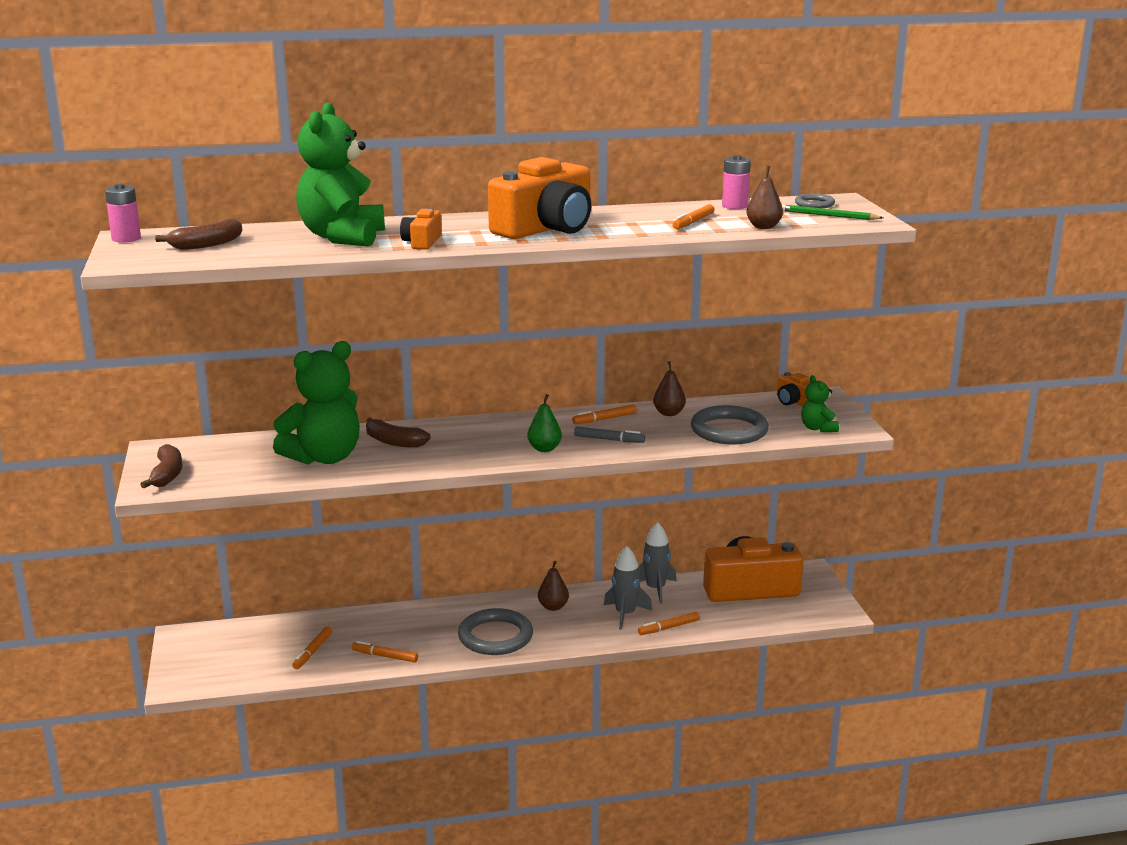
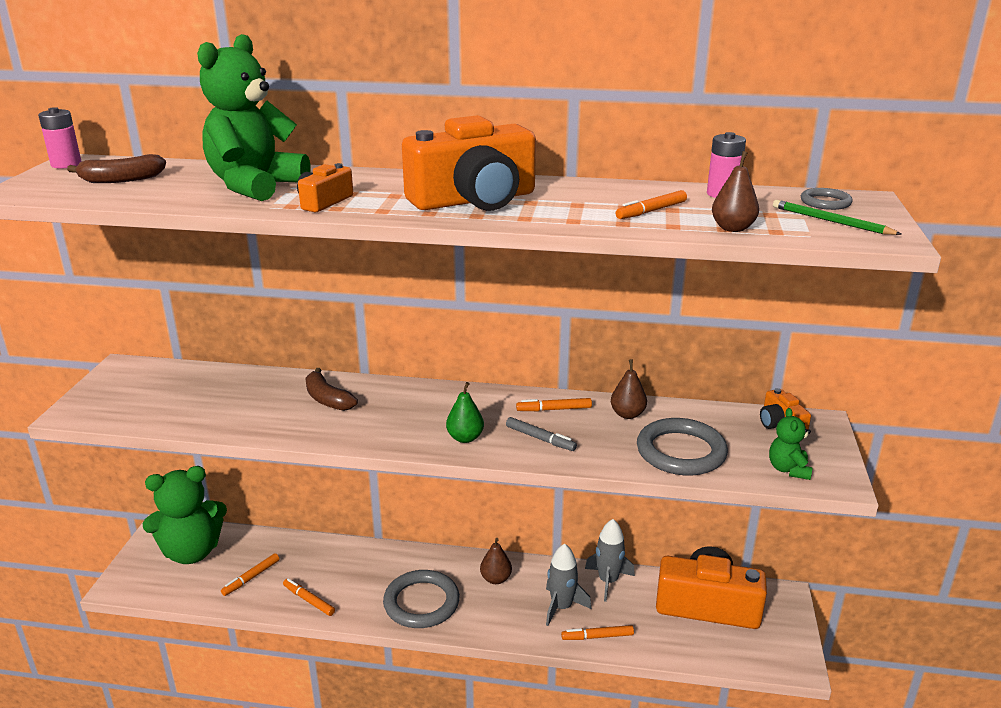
camera: 20 degrees right, 5 degrees up
brown banana [140,444,182,488] -> none
green teddy bear [273,341,360,465] -> green teddy bear moved to [143,466,227,564]

